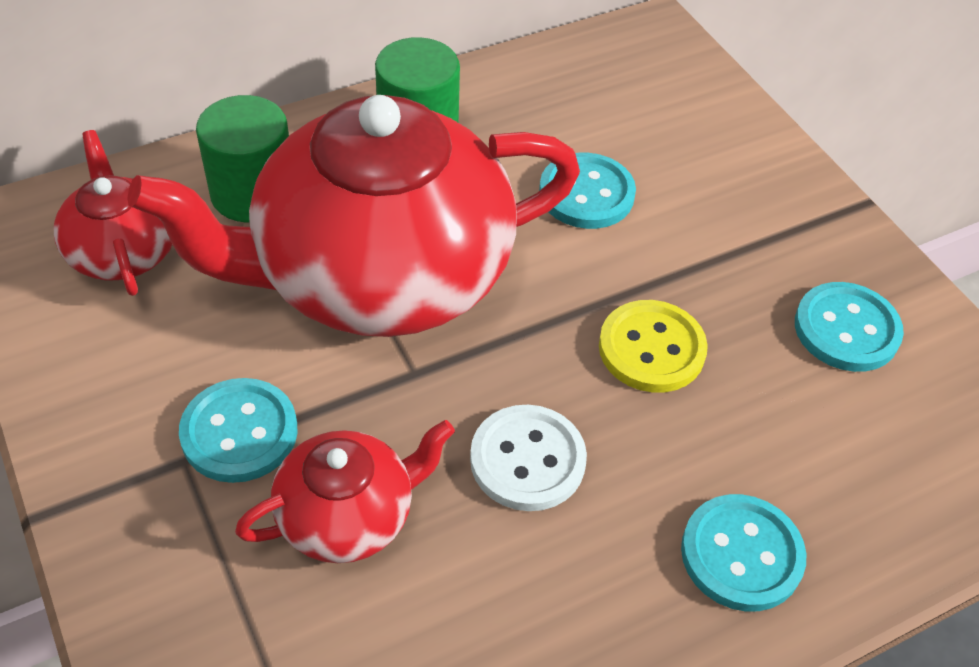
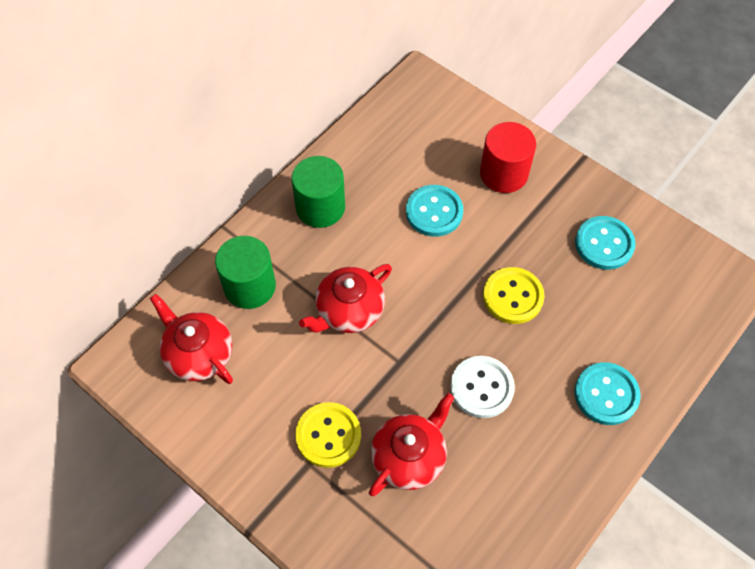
camera: 20 degrees left, 10 degrees up
red teapot [127,95,580,337] -> red teapot [299,264,392,333], size x0.46
turquoise button [179,378,297,483] -> yellow button [295,402,361,468]
none -> red cylinder [480,122,536,193]

